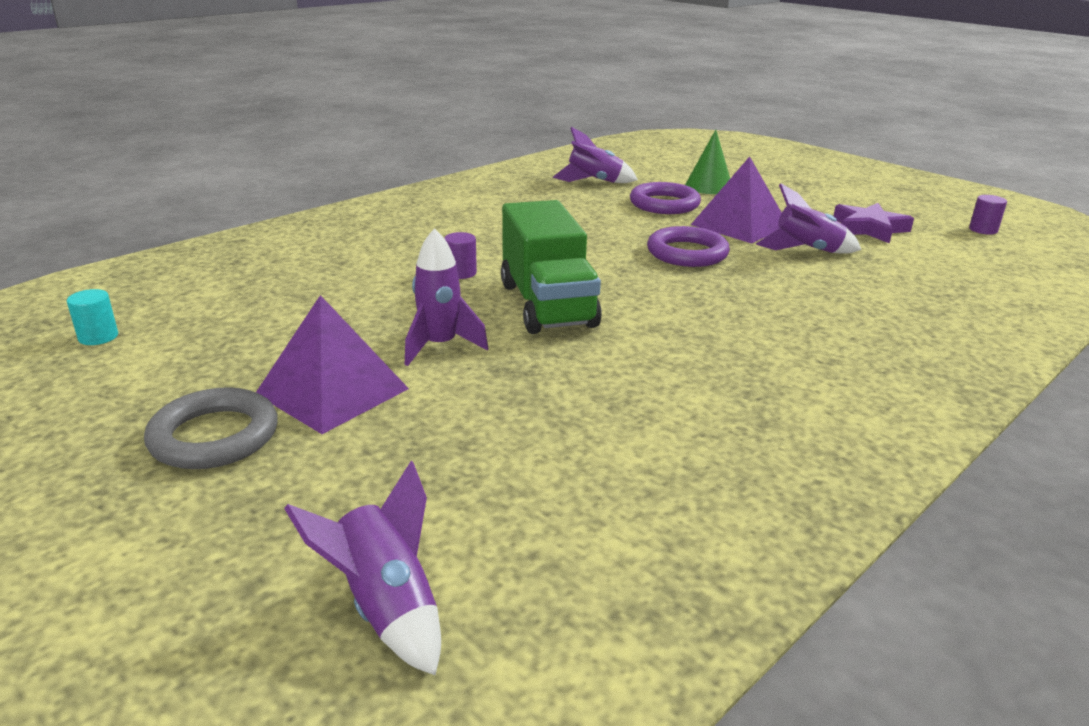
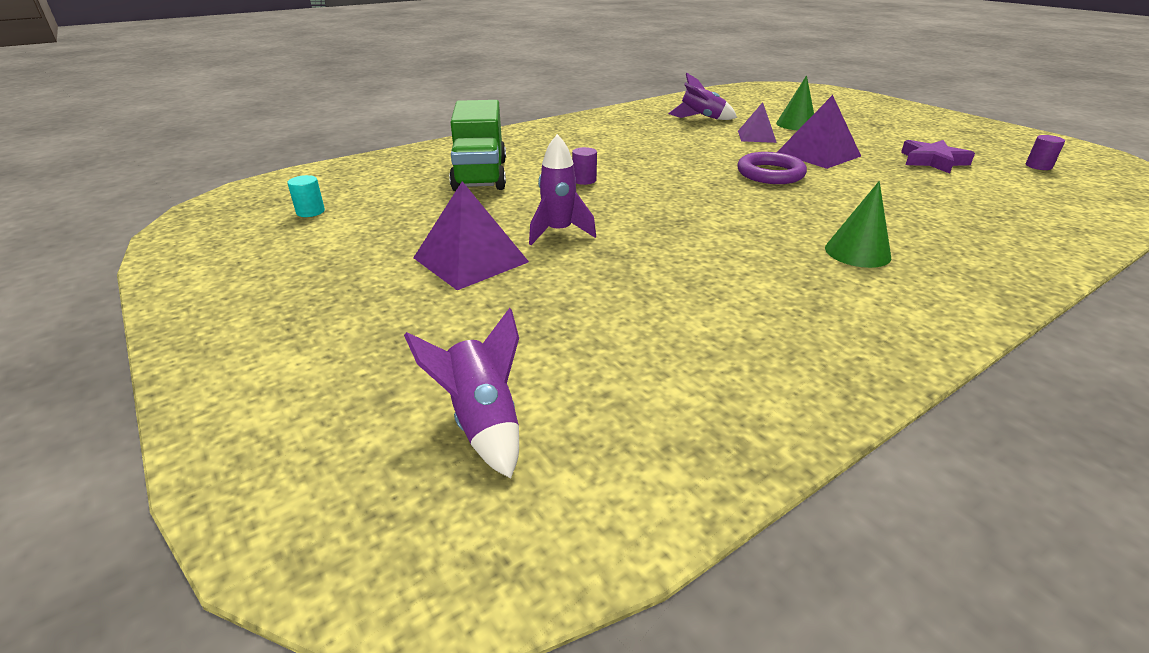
camera: 10 degrees right, 5 degrees up
grey ring [144,387,278,469] -> none
green truck [501,200,602,334] -> green truck moved to [449,100,506,191]
purple ring [630,182,701,214] -> purple pyramid [738,102,777,143]
purple rocket [756,183,861,254] -> none
none -> green cone [825,181,891,268]

